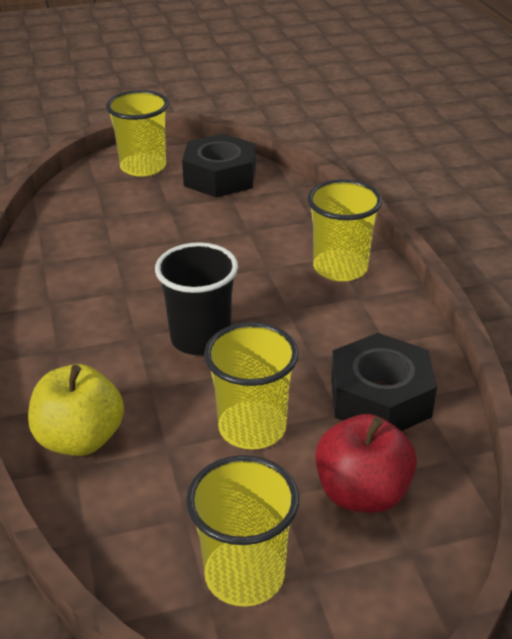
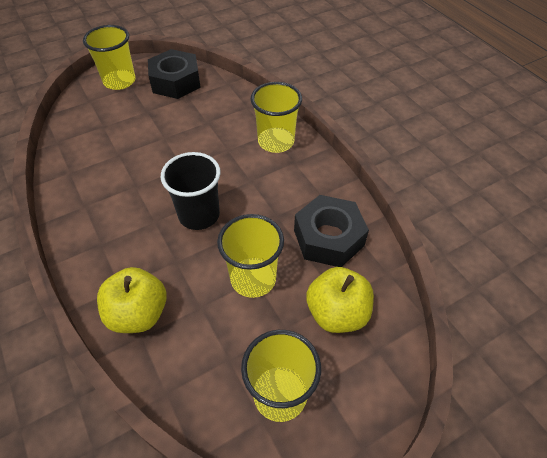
camera: 15 degrees left, 15 degrees up
red apple [315,414,417,513] -> yellow apple [306,267,374,333]

